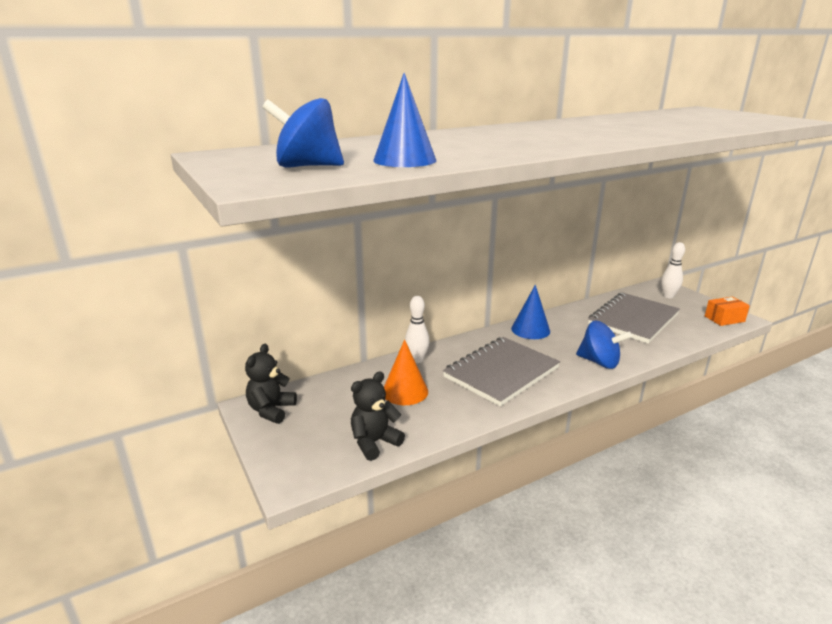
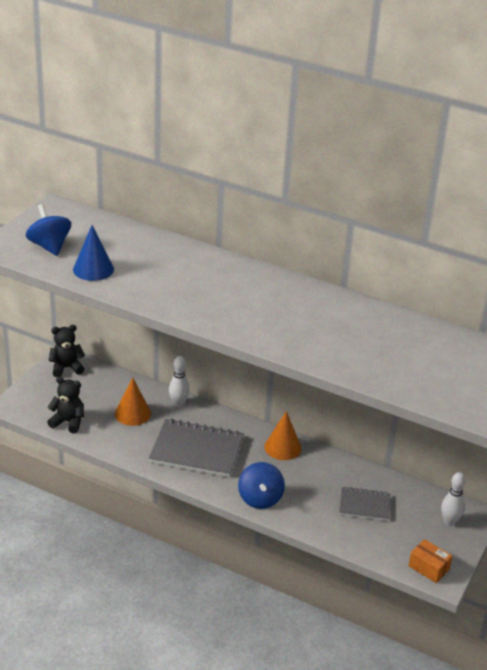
camera: 55 degrees right, 10 degrees up
blue cone [511,285,550,339] -> orange cone [264,411,301,460]
grey notebook [588,293,680,344] -> grey notebook [339,486,390,521], size x0.57

